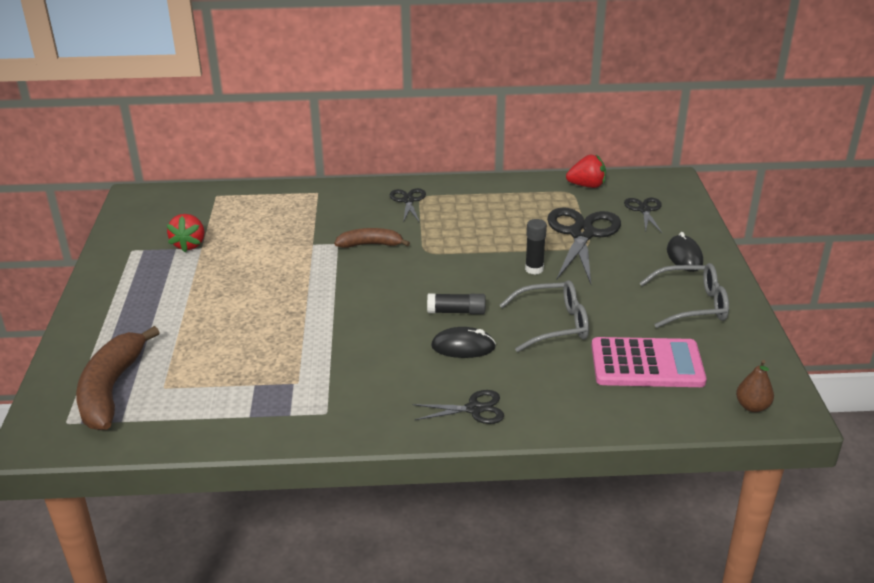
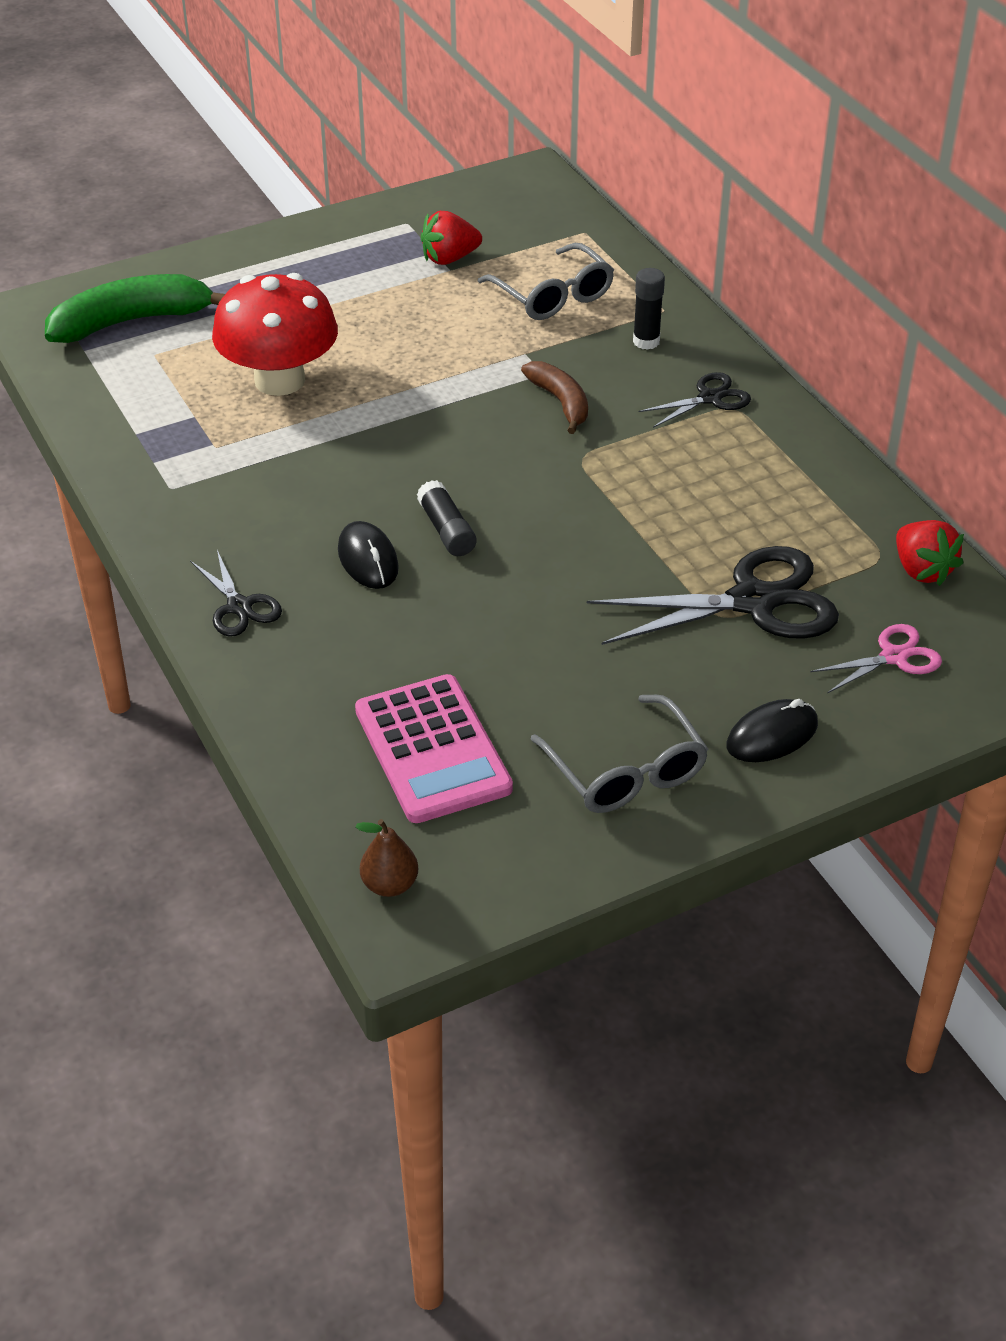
camera: 65 degrees right, 10 degrees up
brown banana [76,326,160,430] -> green banana [45,274,225,343]
grey glasses [500,280,589,352] -> grey glasses moved to [478,243,614,320]
black glue stick [525,219,547,275] -> black glue stick moved to [633,268,665,350]
black scissors [624,198,662,233] -> pink scissors [810,624,942,694]
none -> red mushroom [212,273,338,396]

